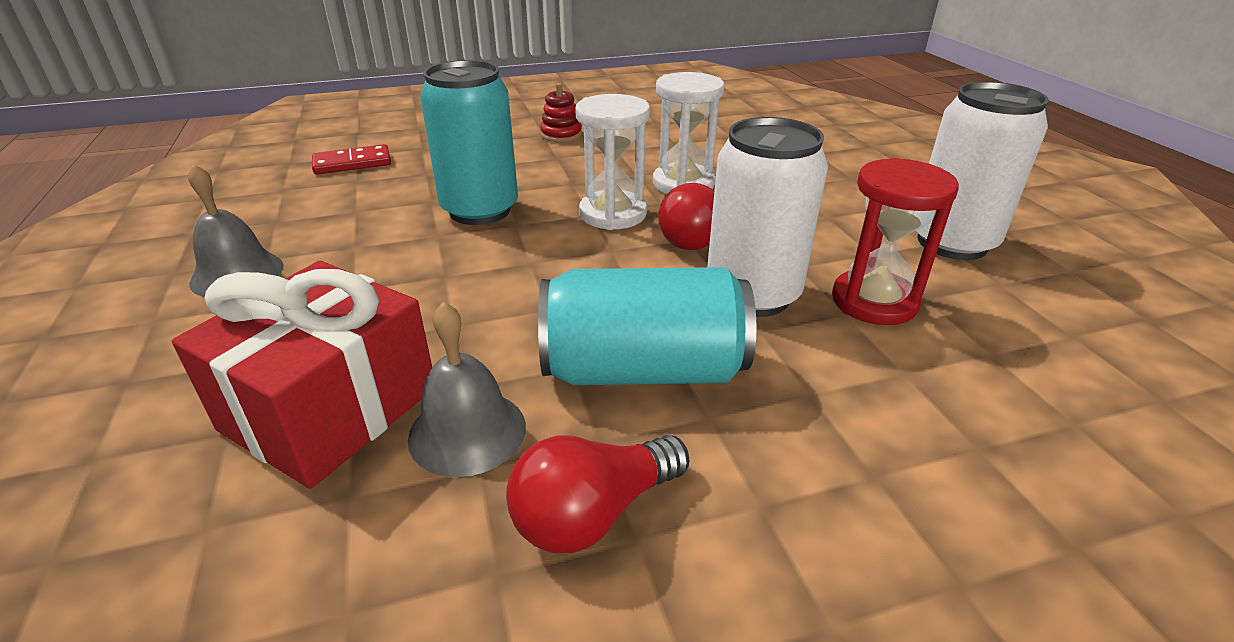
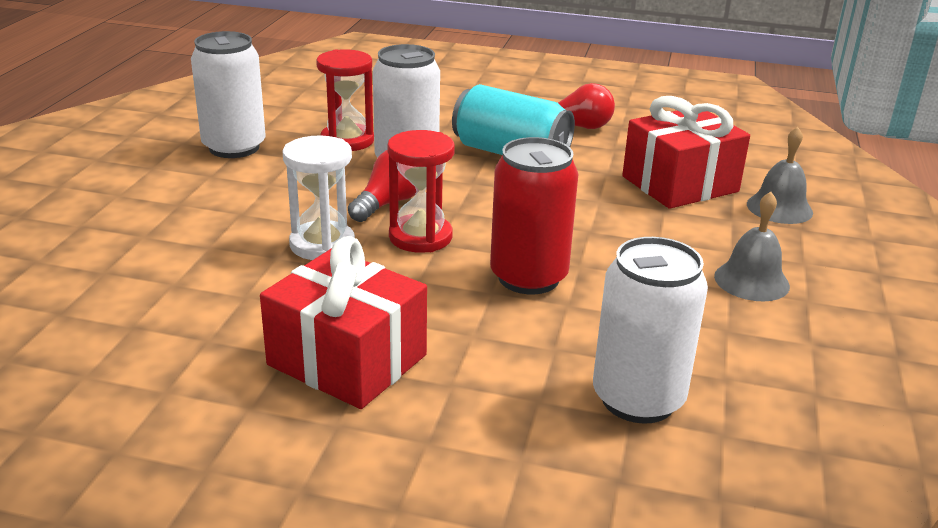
camera: 150 degrees left, 5 degrees down
red domino [312,144,391,175] -> white can [593,237,708,424]
grey bell [408,302,526,477] -> grey bell moved to [747,127,813,224]
turquoise can [420,60,518,225] -> red can [490,137,578,294]
red stacking toy [540,83,582,142] -> red gift [260,236,427,409]
white hourglass [575,94,650,230] -> red hourglass [387,130,455,253]

